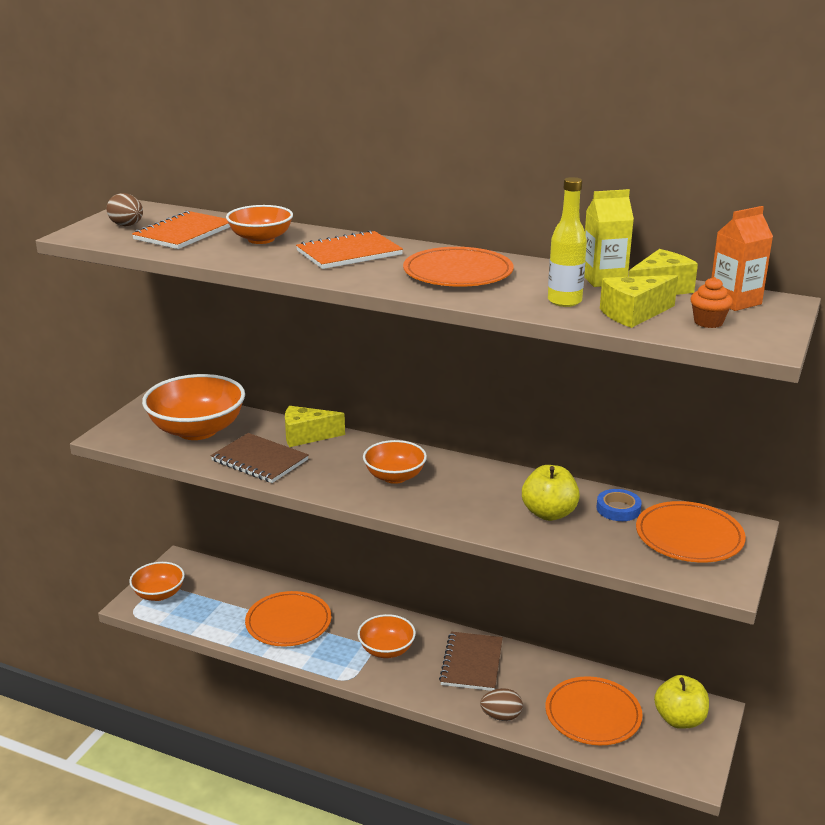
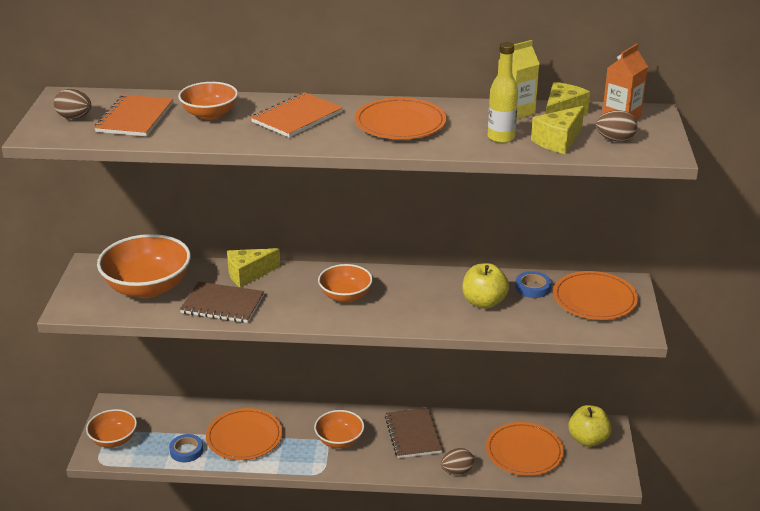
camera: 20 degrees left, 5 degrees up
orange cupcake [691,277,733,328] -> brown egg [596,110,638,142]
none -> blue tape [169,434,203,462]

